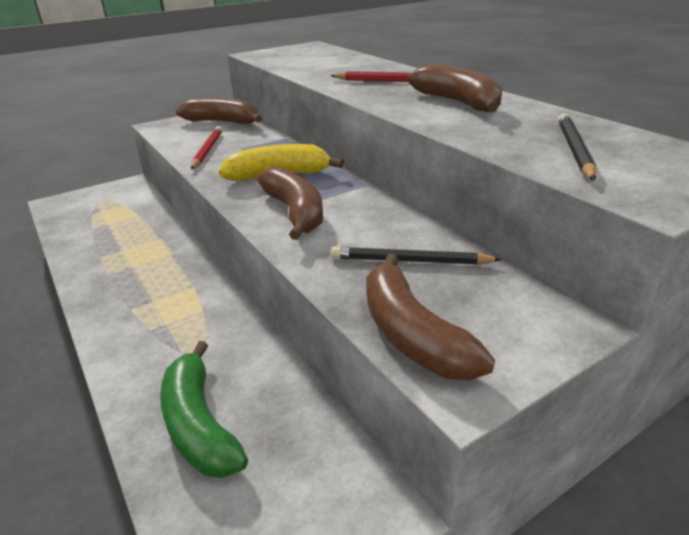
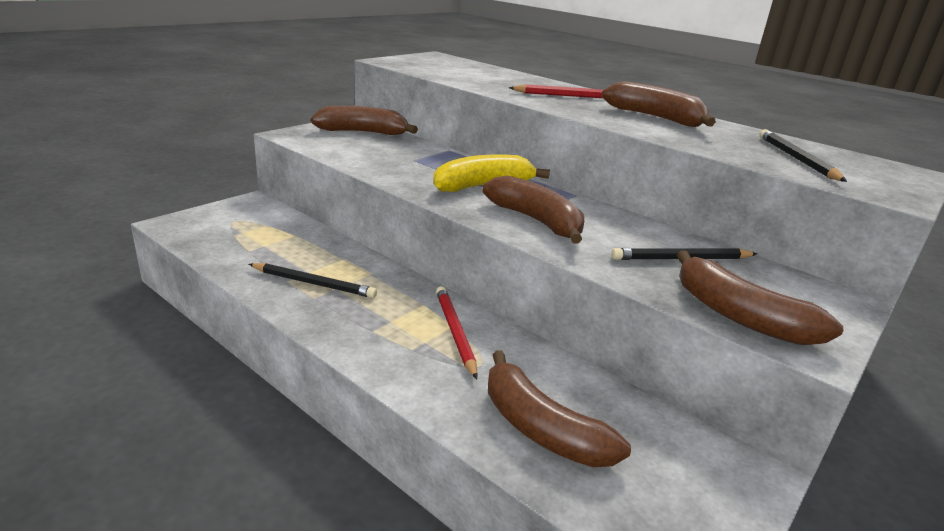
camera: 20 degrees left, 5 degrees down
green banana [160,341,248,478] -> brown banana [488,351,631,467]
red pencil [191,126,223,169] -> red pencil moved to [436,286,478,379]
none -> black pencil [249,263,377,298]

